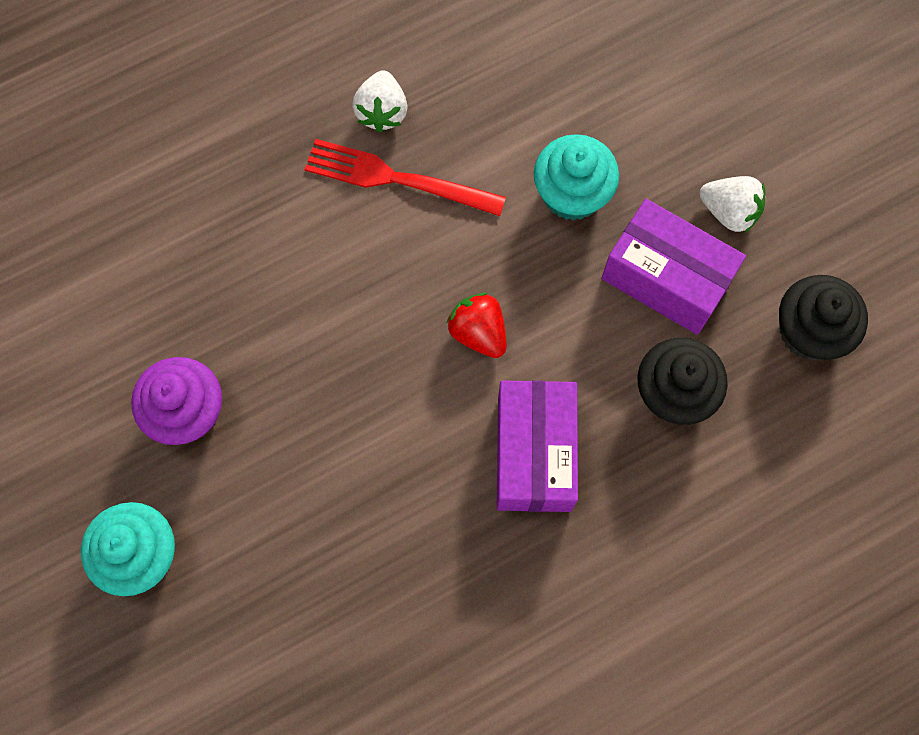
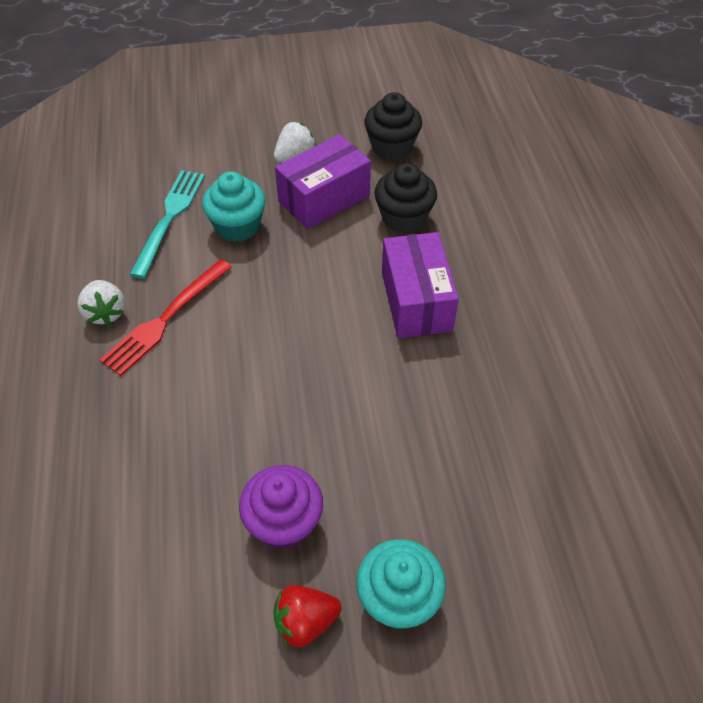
camera: 70 degrees left, 20 degrees down
white strawberry [352,70,408,132] -> white strawberry turned 45 degrees clockwise [77,280,125,325]
red strawberry [447,293,506,358] -> red strawberry moved to [274,585,342,647]
purple box [497,380,578,512] -> purple box turned 60 degrees clockwise [382,232,459,338]
none -> turquoise fork [129,170,205,278]

